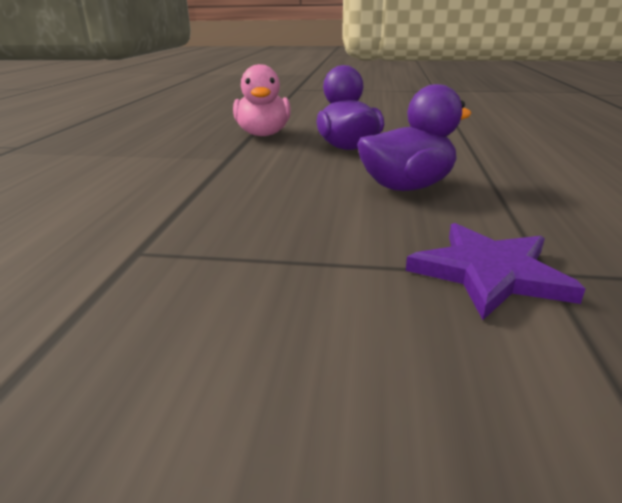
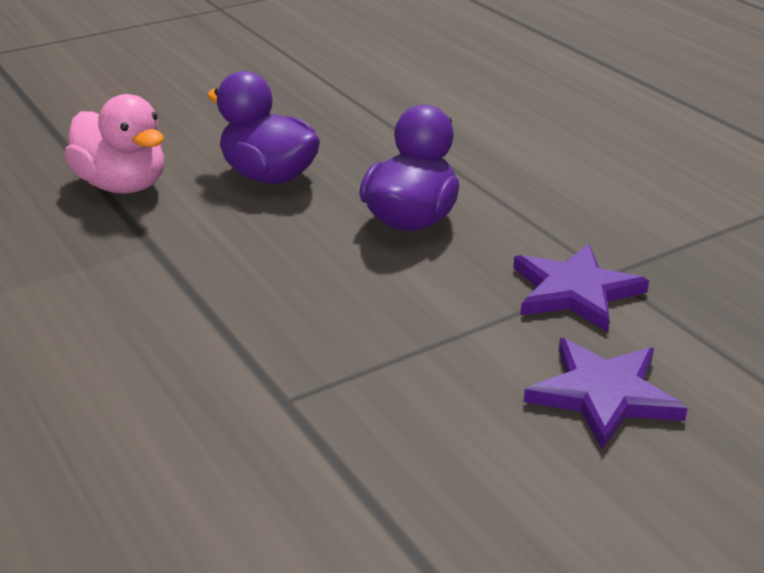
camera: 40 degrees left, 5 degrees up
none -> purple star [524,338,688,450]

